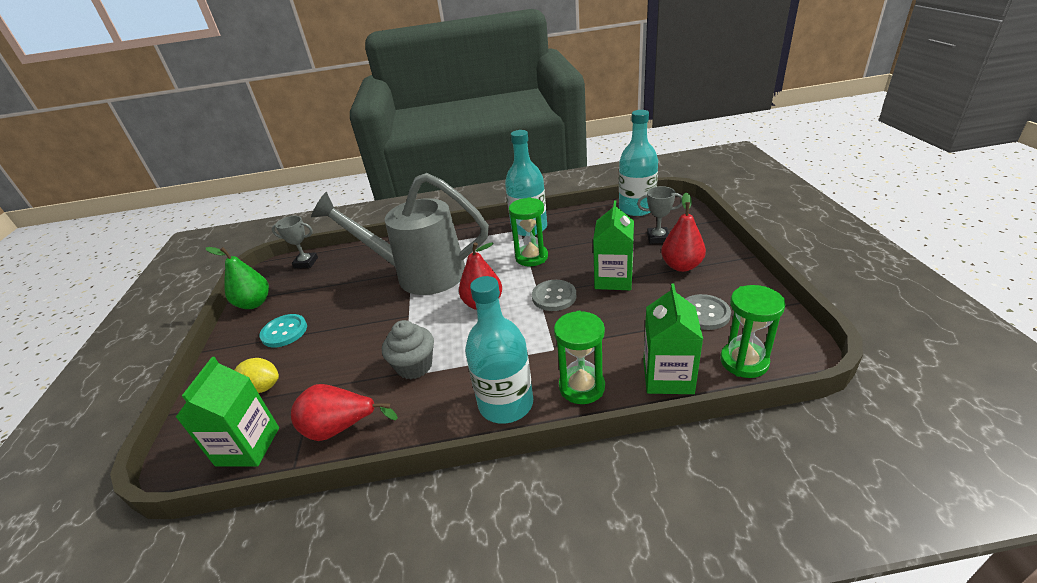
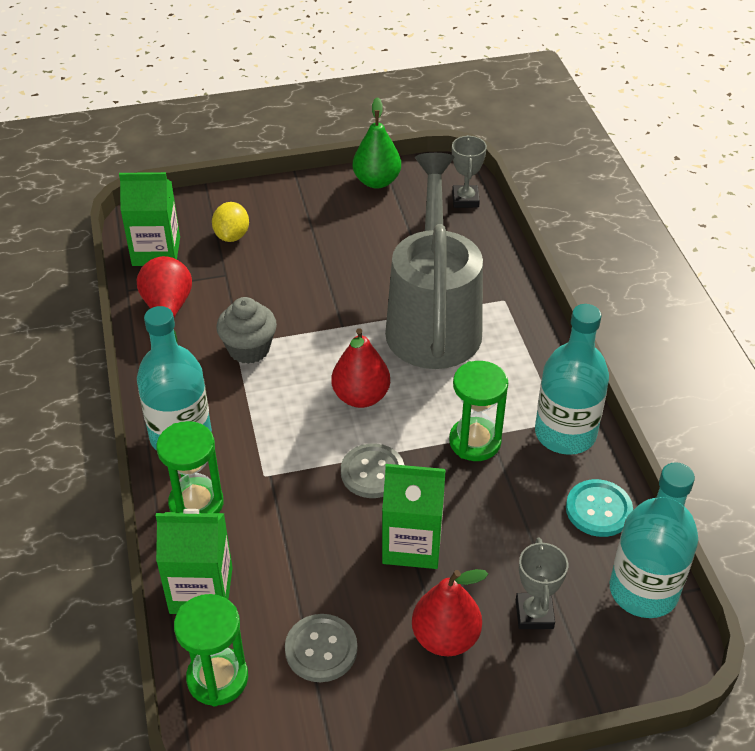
camera: 80 degrees right, 10 degrees up
turquoise button [259,314,307,347] -> turquoise button moved to [566,479,633,537]

